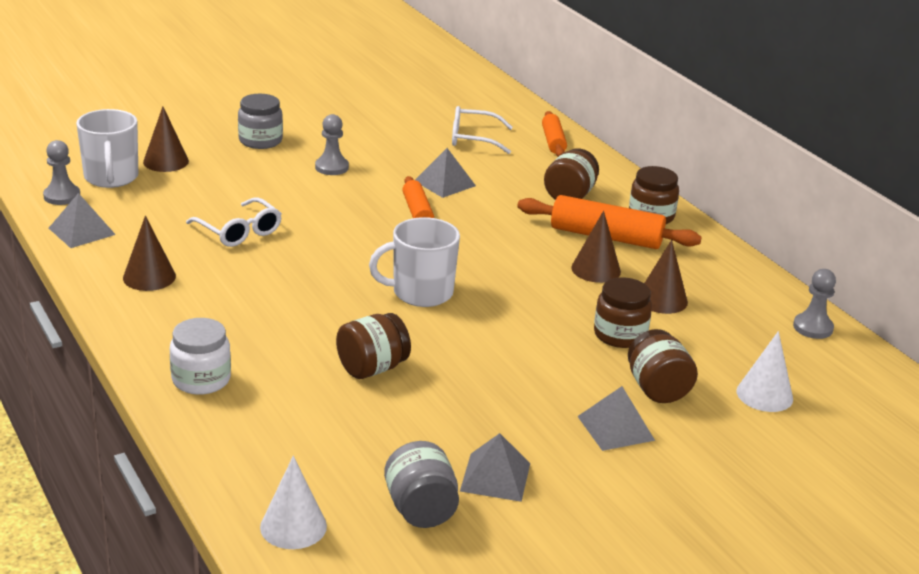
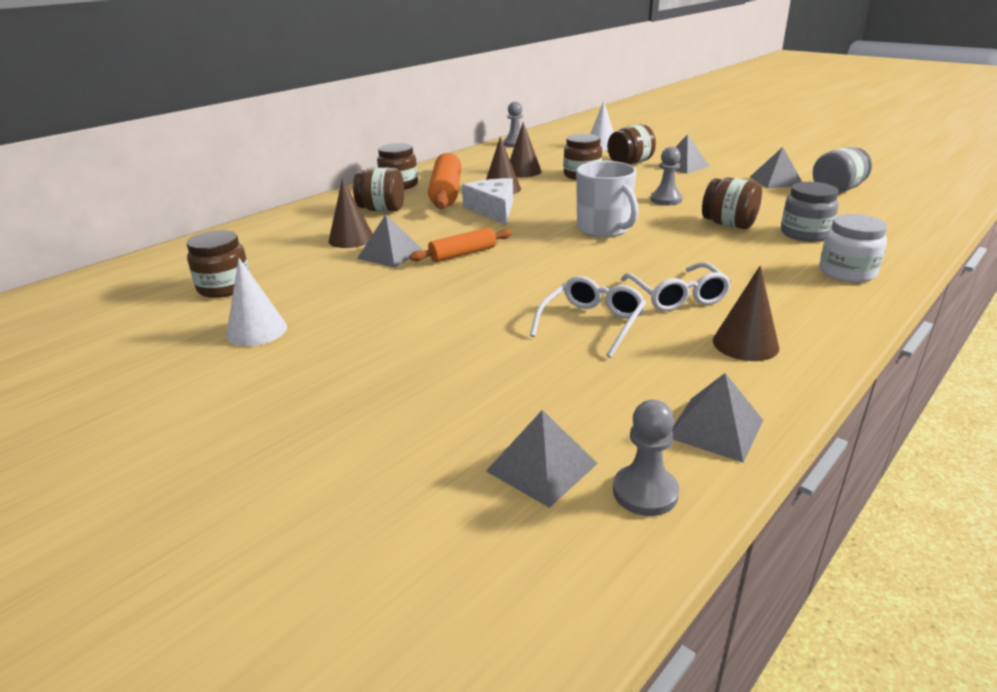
camera: 105 degrees left, 0 degrees up
white mug [76,109,138,188] -> grey pyramid [486,410,598,508]
brown cone [143,107,189,172] -> brown cone moved to [328,179,373,248]
grey jar [238,94,283,149] -> grey jar moved to [781,182,839,242]
white cone [260,456,327,549] -> white cone moved to [226,258,287,346]
grey pawn [315,114,349,175] -> grey pawn moved to [651,147,683,205]
white glasses [452,106,513,154] -> white glasses moved to [621,262,731,311]
orange rolling pin [542,111,567,157] -> none
none -> brown jar [187,230,250,298]
none -> white cheese [462,178,513,225]

